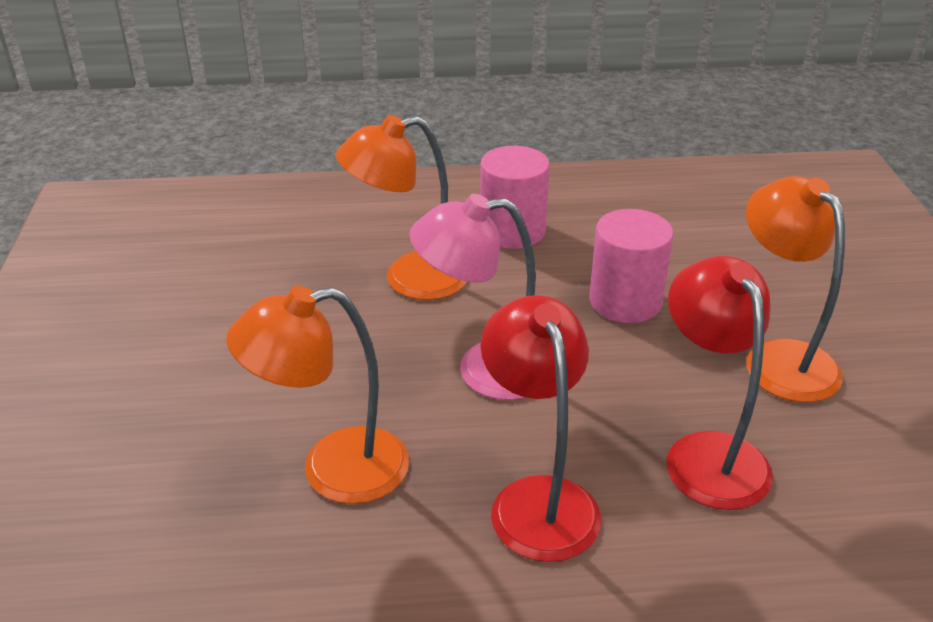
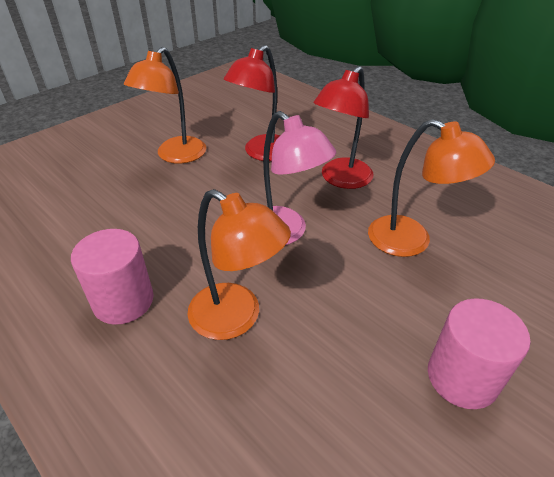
camera: 130 degrees left, 5 degrees up
pink cylinder [590,209,673,323] -> pink cylinder moved to [428,298,531,409]

